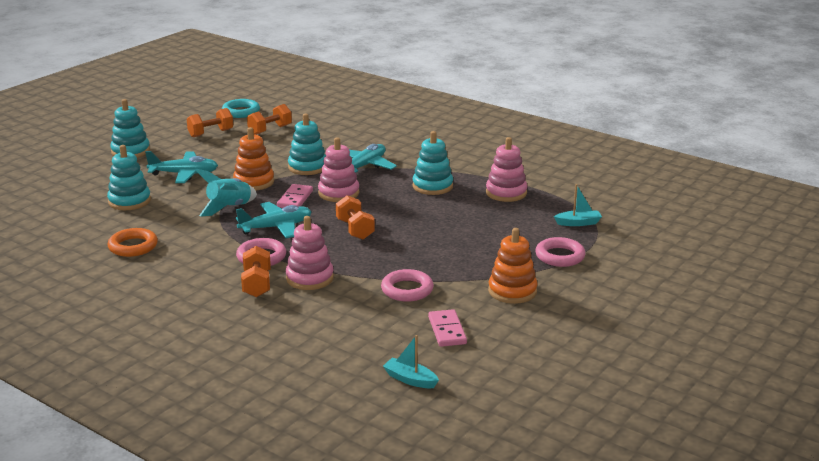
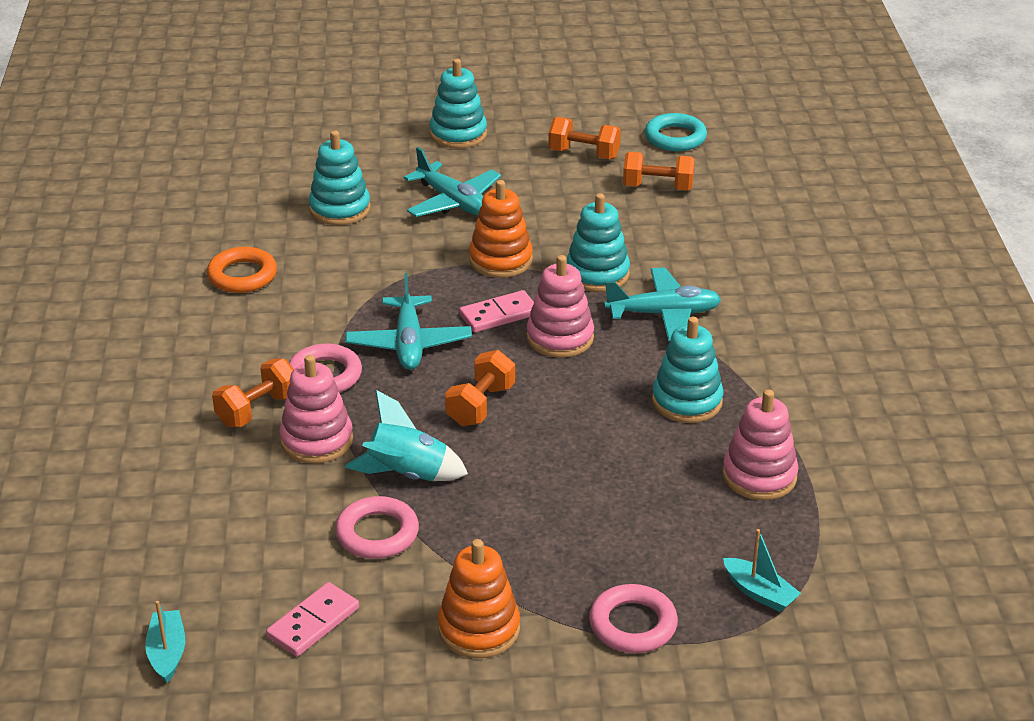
camera: 50 degrees right, 10 degrees up
turquoise rocket [195,169,257,217] -> turquoise rocket moved to [345,390,468,481]
turquoise plane [236,202,311,238] -> turquoise plane turned 60 degrees clockwise [346,273,472,370]

